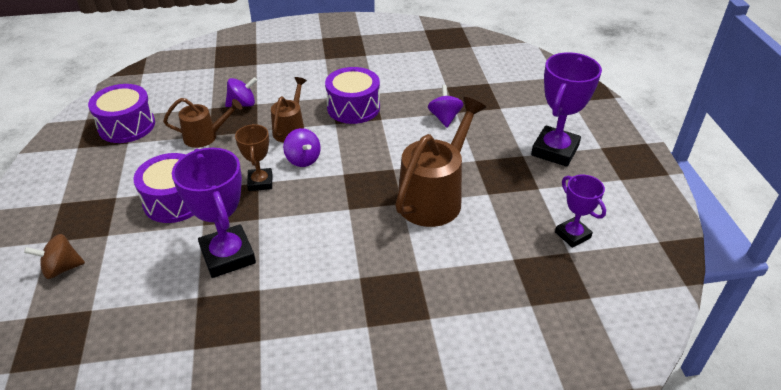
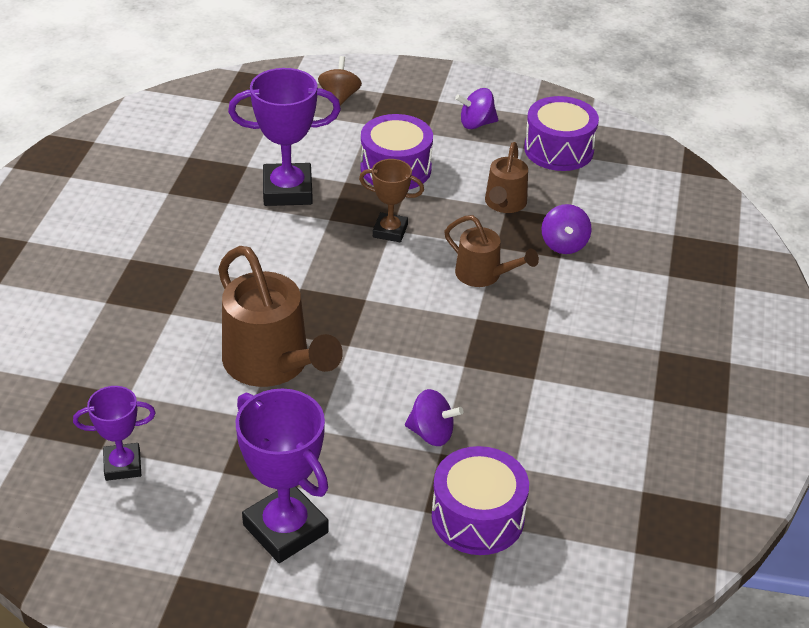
camera: 110 degrees right, 0 degrees up
purple spinning top [283,128,321,167] -> purple spinning top moved to [455,88,498,129]
purple drum [325,67,380,124] -> purple drum moved to [432,446,529,555]

